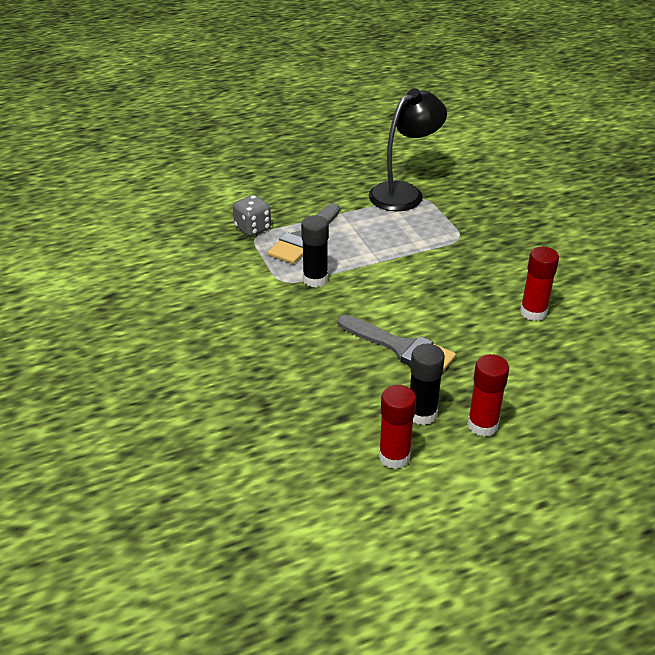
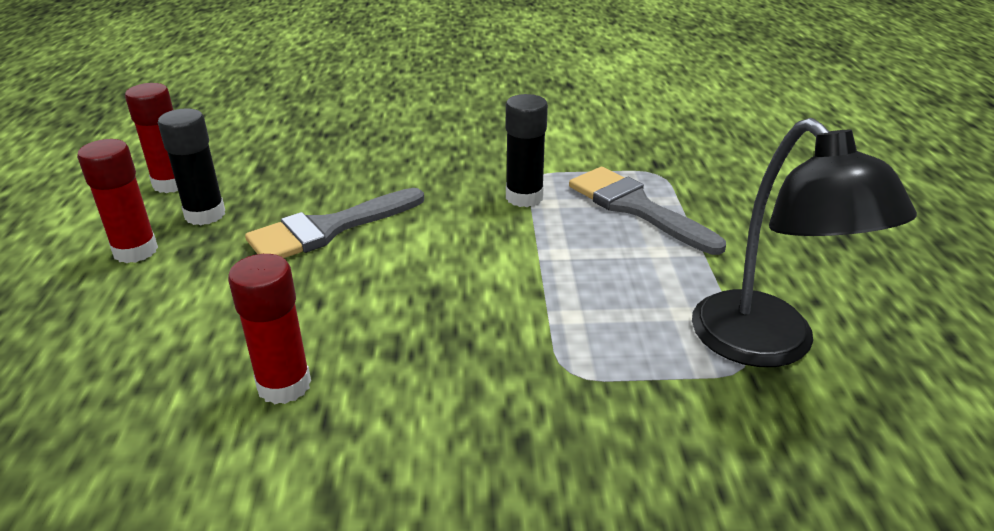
camera: 110 degrees right, 5 degrees down
grey dice [233,195,271,236] -> none

